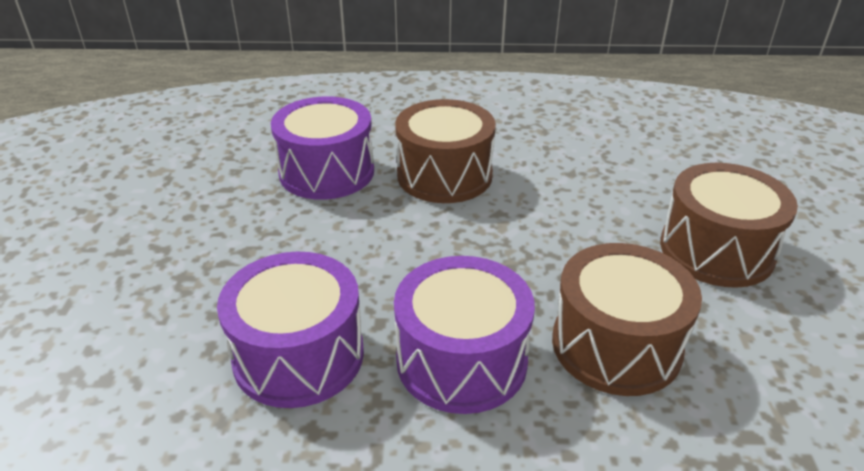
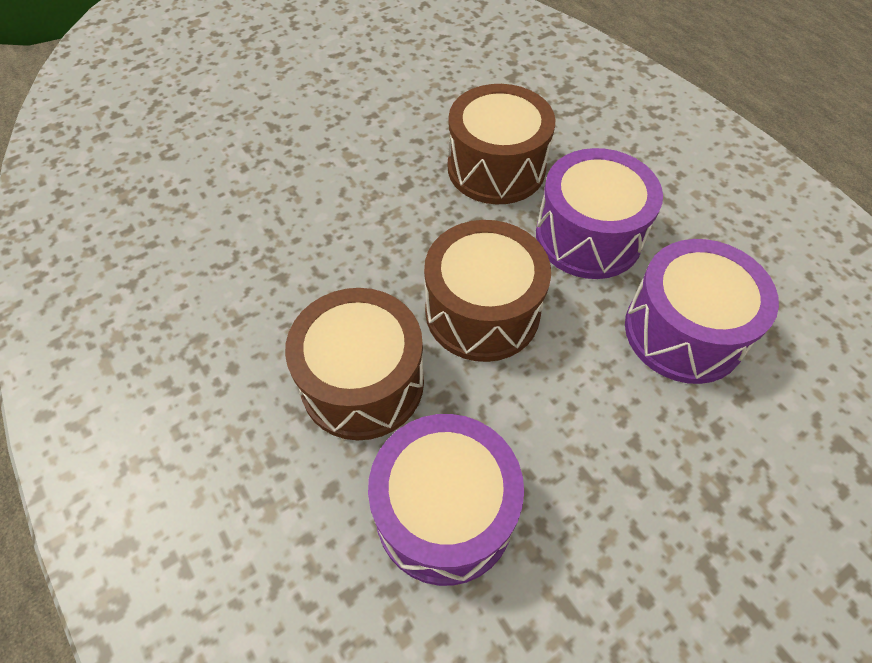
camera: 125 degrees left, 20 degrees up
brown drum [660,163,798,288] -> brown drum moved to [424,220,551,362]

